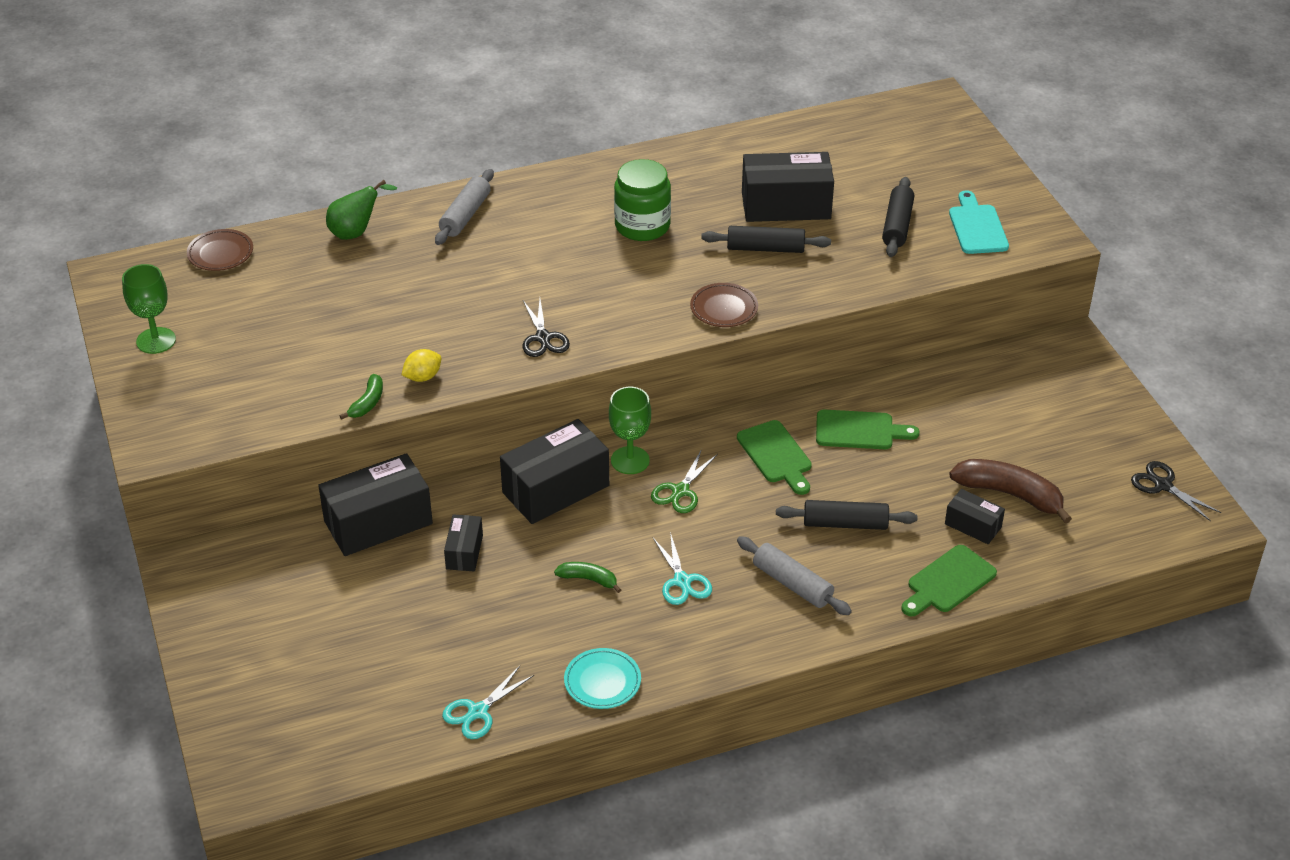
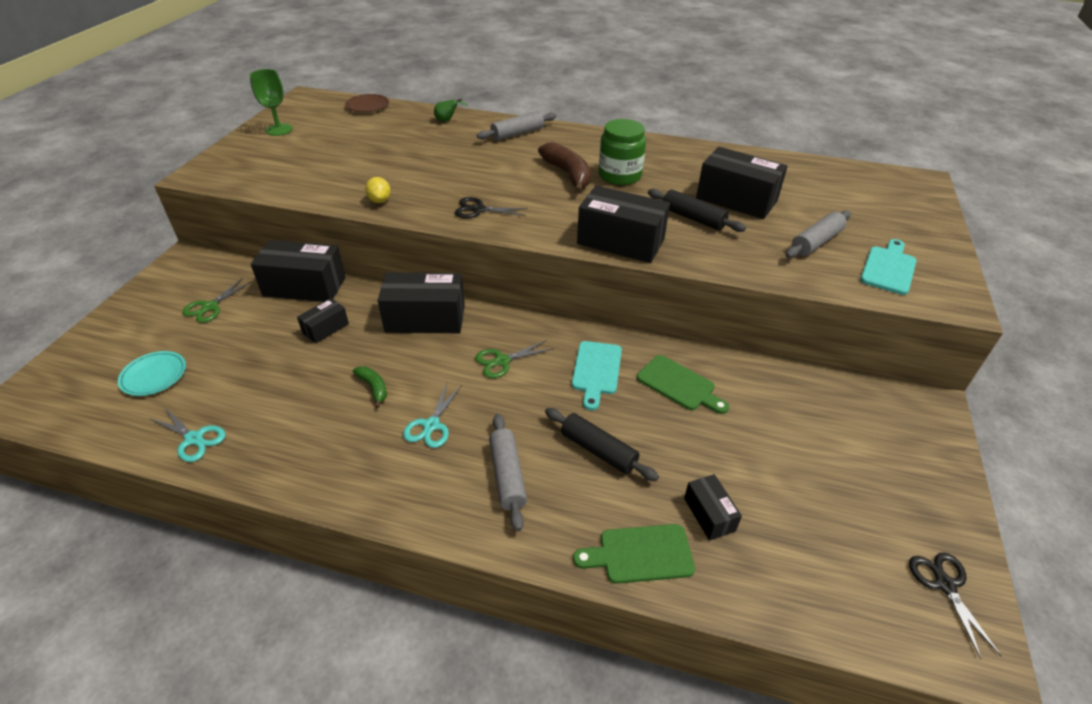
camera: 35 degrees right, 0 degrees up
green pear [326,180,397,240] -> green pear [434,98,468,122], size x0.66
green banana [340,374,383,420] -> none
yellow lemon [402,349,442,382] -> yellow lemon turned 75 degrees clockwise [365,177,391,203]
turquoise scissors [442,666,534,739] -> turquoise scissors turned 135 degrees counterclockwise [149,408,226,462]
black scissors [522,300,570,357] -> black scissors turned 75 degrees clockwise [455,197,528,218]
turquoise plate [564,648,641,709] -> turquoise plate moved to [118,351,186,396]
green goblet [609,387,651,474] -> none
brown plate [690,283,758,327] -> black box [577,186,670,263]
green cutting board [737,420,812,495] -> turquoise cutting board [572,341,622,410]
black rolling pin [882,177,914,257] -> grey rolling pin [786,210,851,258]
brown banana [949,459,1072,524] -> brown banana moved to [538,142,591,193]
none -> green scissors [182,278,252,323]

